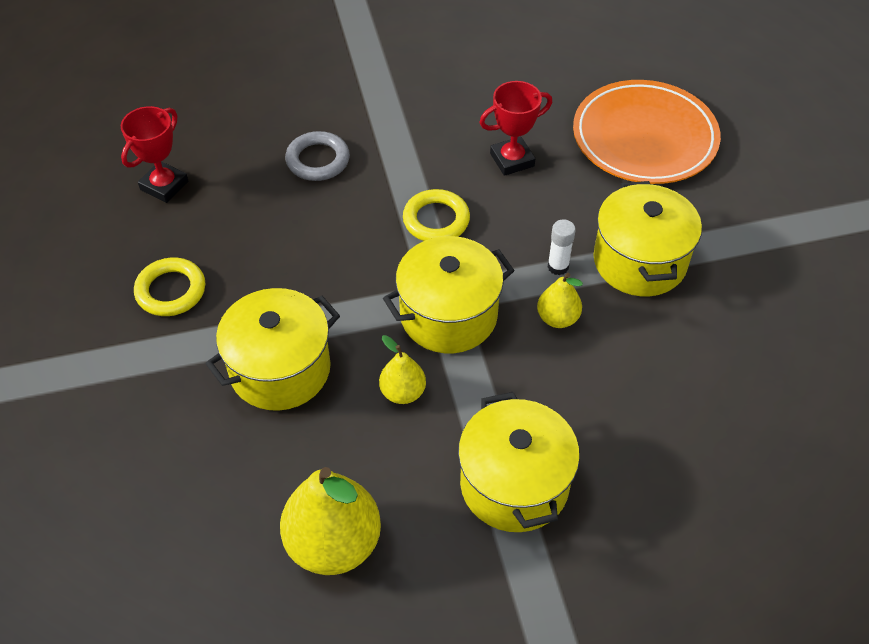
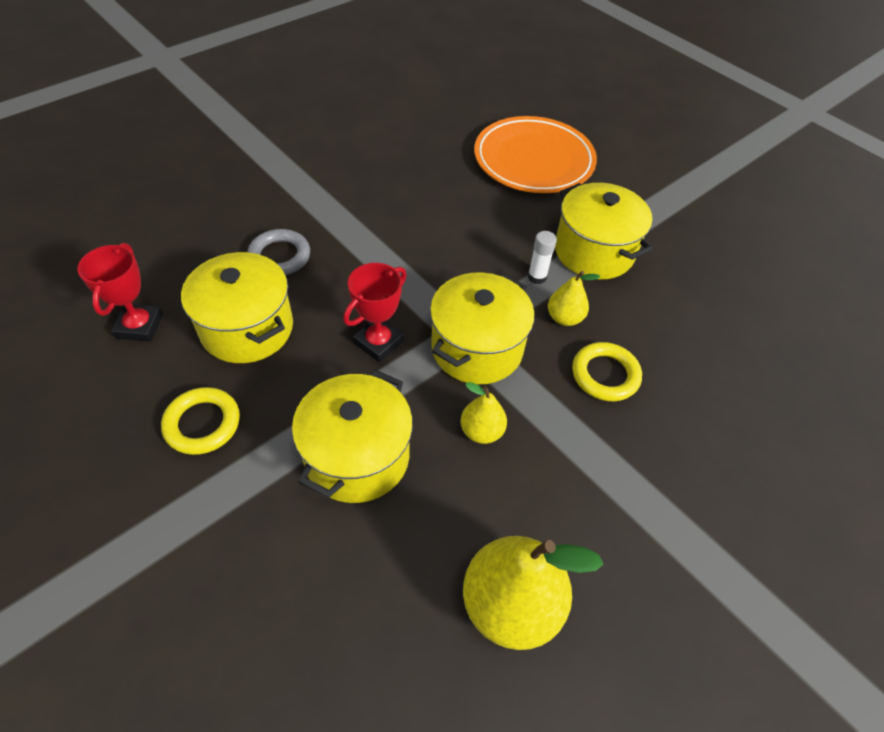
camera: 30 degrees left, 0 degrees up
yellow ring [403,189,470,241] -> yellow ring moved to [572,342,642,401]
yellow pot [458,392,580,532] -> yellow pot moved to [181,252,293,363]
red trophy [479,81,552,176] -> red trophy moved to [343,263,407,362]

